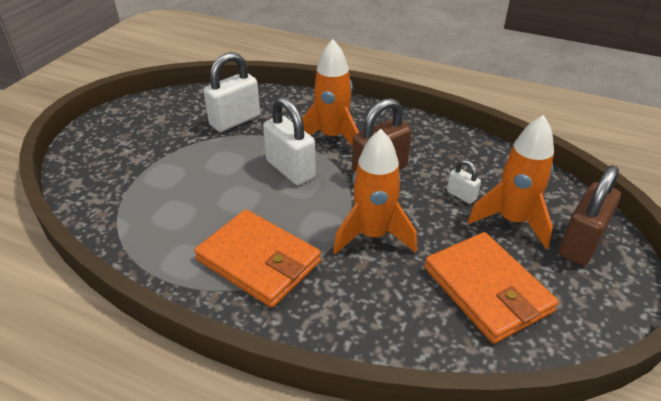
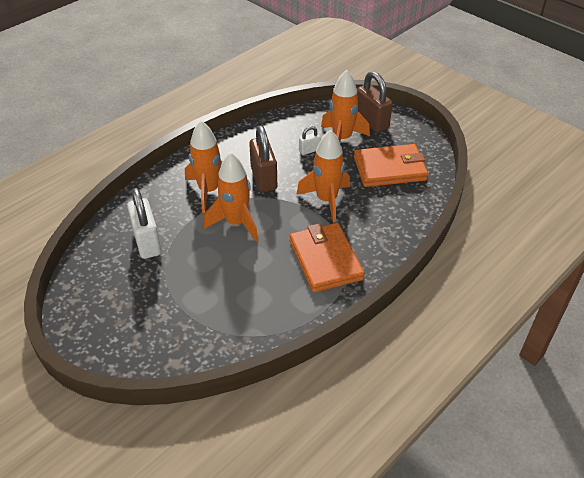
camera: 70 degrees left, 5 degrees up
orange wallet [194,209,321,308] -> orange wallet turned 75 degrees counterclockwise [290,223,365,293]
white padlock [263,96,316,185] -> orange rocket [204,152,258,242]

